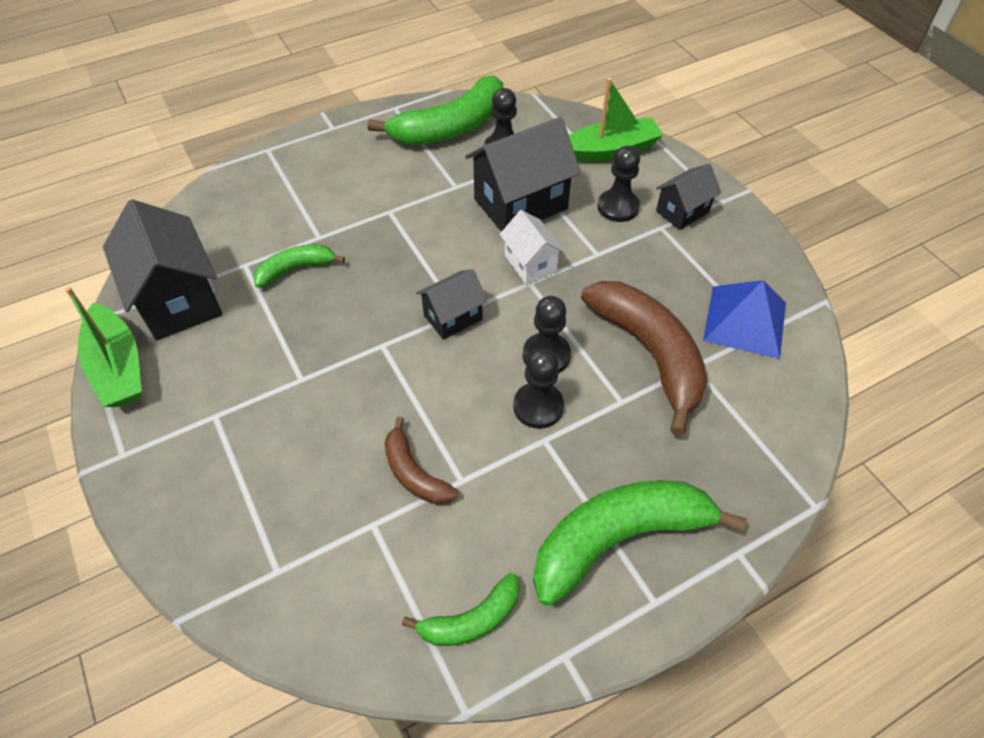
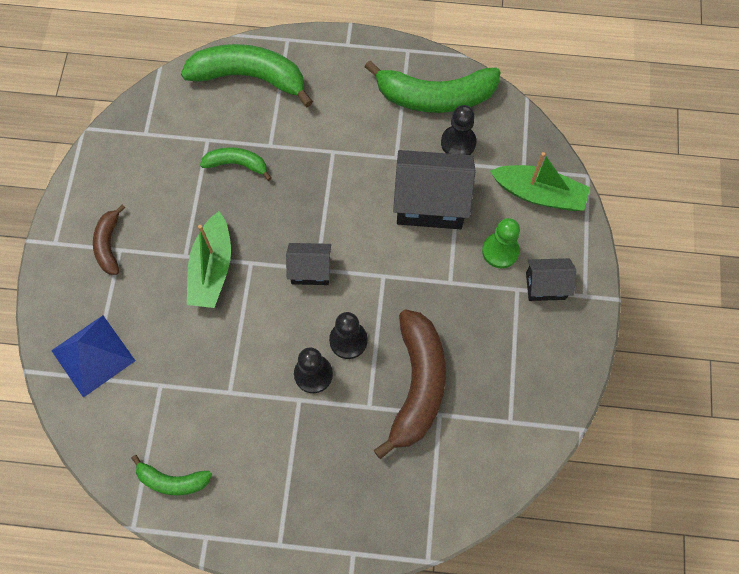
camera: 35 degrees right, 15 degrees up
green boat [65,287,142,407] -> green boat moved to [187,211,231,308]
black house [103,199,223,340] -> none
brown banana [384,417,458,504] -> brown banana moved to [93,205,125,275]
white house [500,210,565,284] -> none
green banana [533,480,747,606] -> green banana moved to [181,44,313,107]
black pawn [597,146,640,222] -> green pawn [482,218,520,268]
blue pyramid [703,280,786,359] -> blue pyramid moved to [51,315,135,398]

